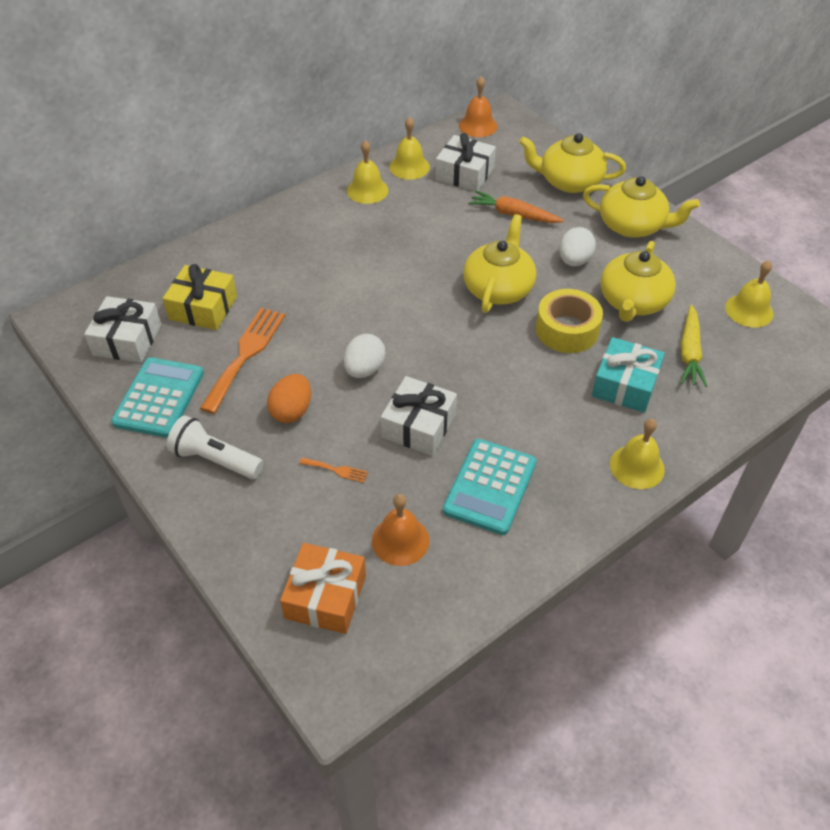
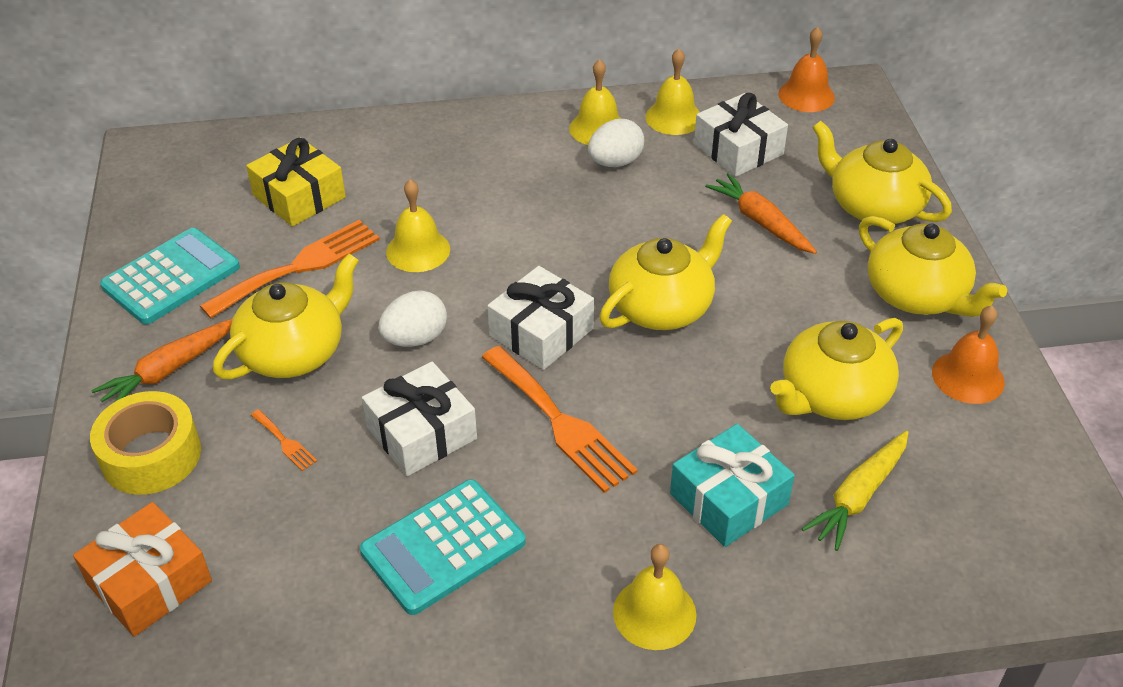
camera: 30 degrees right, 5 degrees down
white gift [84,296,161,363] -> white gift moved to [487,266,594,370]
white flashlight [167,415,263,479] -> orange carrot [91,319,232,402]
orange egg [267,374,311,423] -> yellow teapot [213,254,359,380]
orange bell [372,494,429,566] -> orange bell moved to [932,306,1005,404]
yellow tape [536,289,603,353] -> yellow tape moved to [90,391,201,495]
white egg [559,227,596,266] -> white egg moved to [588,119,644,167]
yellow bell [725,260,773,327] -> yellow bell moved to [386,179,450,272]
none -> orange fork [482,346,638,493]

